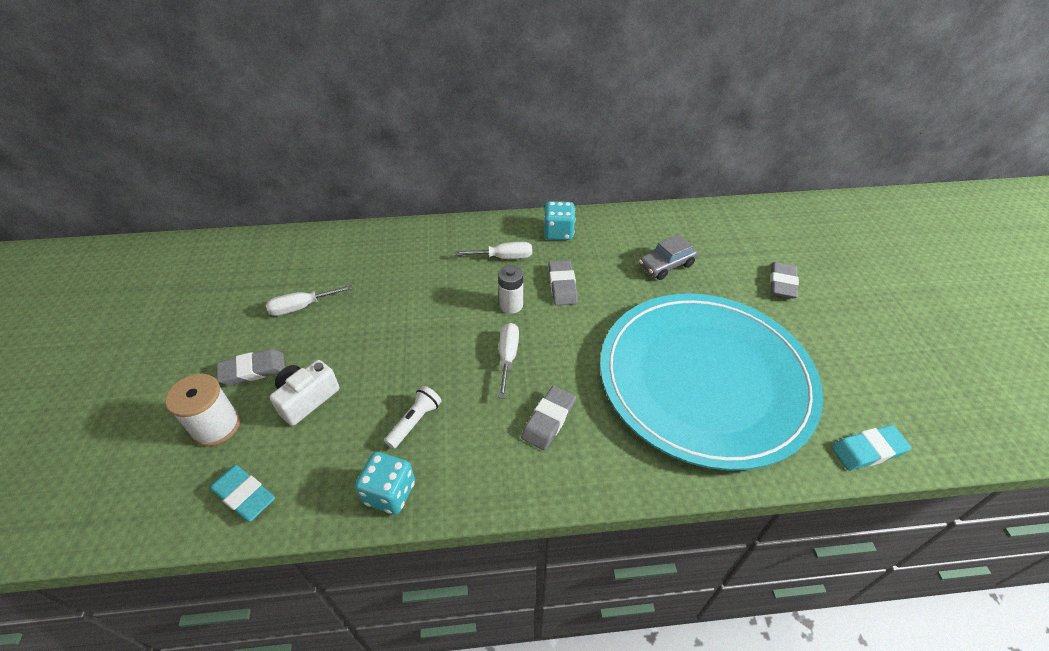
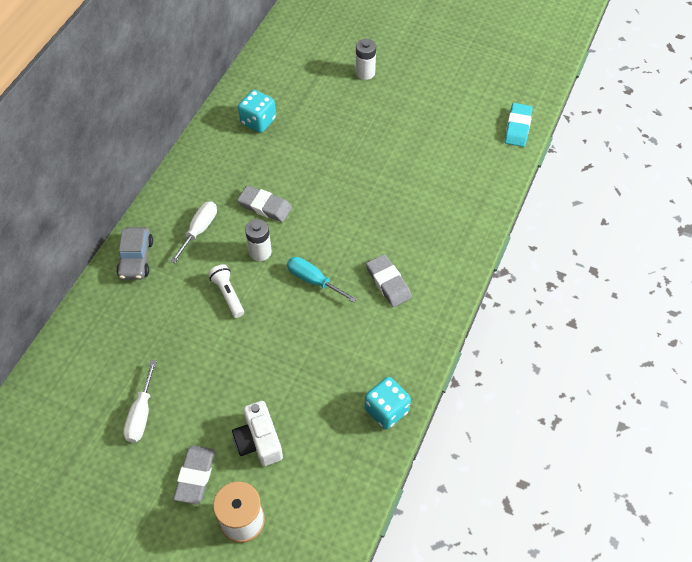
camera: 60 degrees left, 10 degrees up
turquoise eraser [209,465,275,522] -> none
white flashlight [384,386,441,449] -> white flashlight moved to [208,264,244,318]
white screwdriver [499,323,519,399] -> turquoise screwdriver [287,257,357,303]
turquoise dice [544,201,575,240] -> turquoise dice moved to [238,90,276,133]
turquoise plate [600,293,823,471] -> none
grey car [639,234,698,280] -> grey car moved to [116,227,153,280]
grey eraser [770,262,799,299] -> white battery [356,39,376,80]

